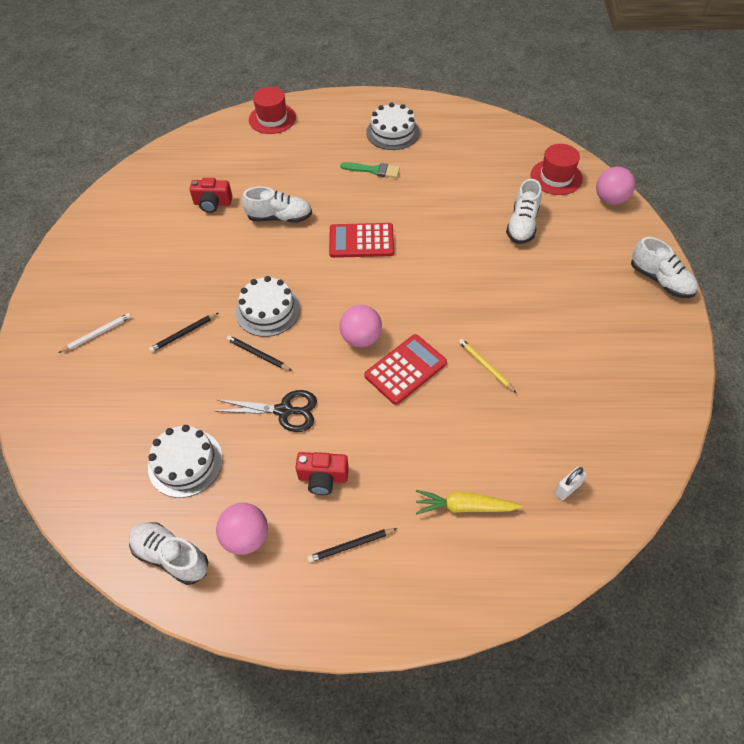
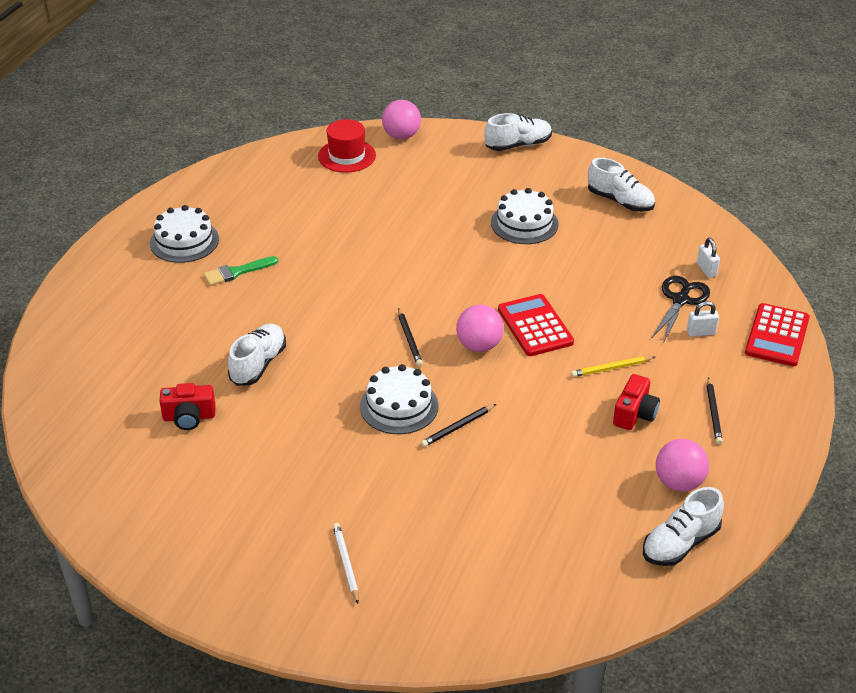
camera: 70 degrees left, 15 degrees down
white cake [148,425,223,498] -> white cake moved to [491,188,559,244]
black pencil [149,313,218,353] -> black pencil moved to [398,308,423,366]
red camera [189,178,232,213] -> red camera turned 60 degrees clockwise [159,383,215,430]
black scissors [215,390,317,432] -> black scissors moved to [651,276,710,344]
red hat [249,87,296,134] -> none
red calculator [329,223,394,258] -> red calculator moved to [745,303,810,366]
green brush [340,162,400,178] -> green brush turned 150 degrees counterclockwise [204,256,278,286]
yellow carrot [416,490,522,515] -> white padlock [687,301,719,337]
yellow pencil [459,339,516,393] -> yellow pencil moved to [571,356,655,377]
white shoe [506,179,542,244] -> white shoe moved to [588,158,655,212]

